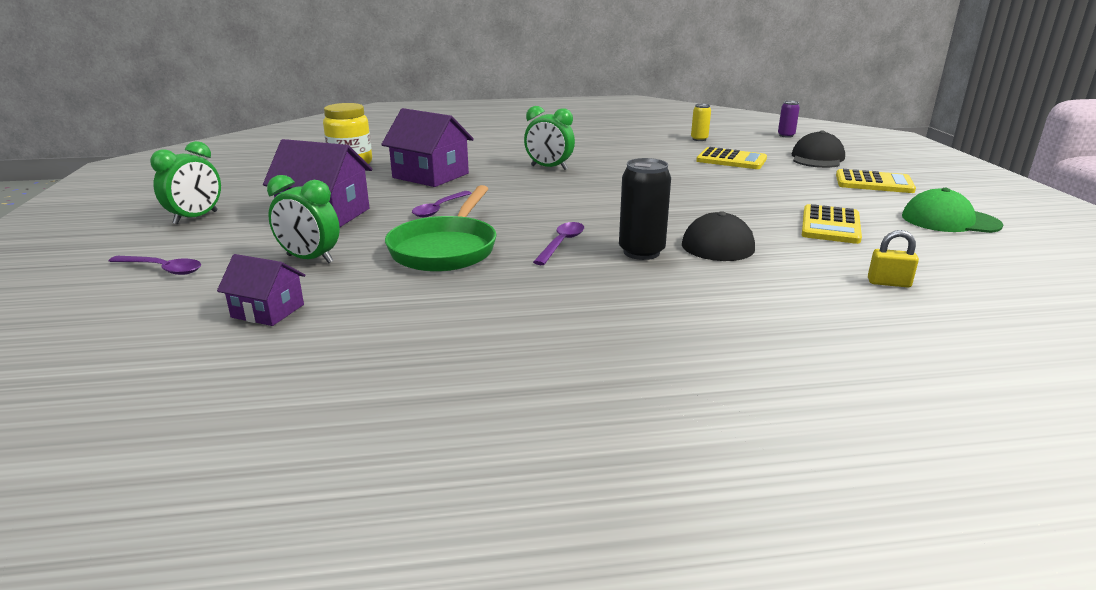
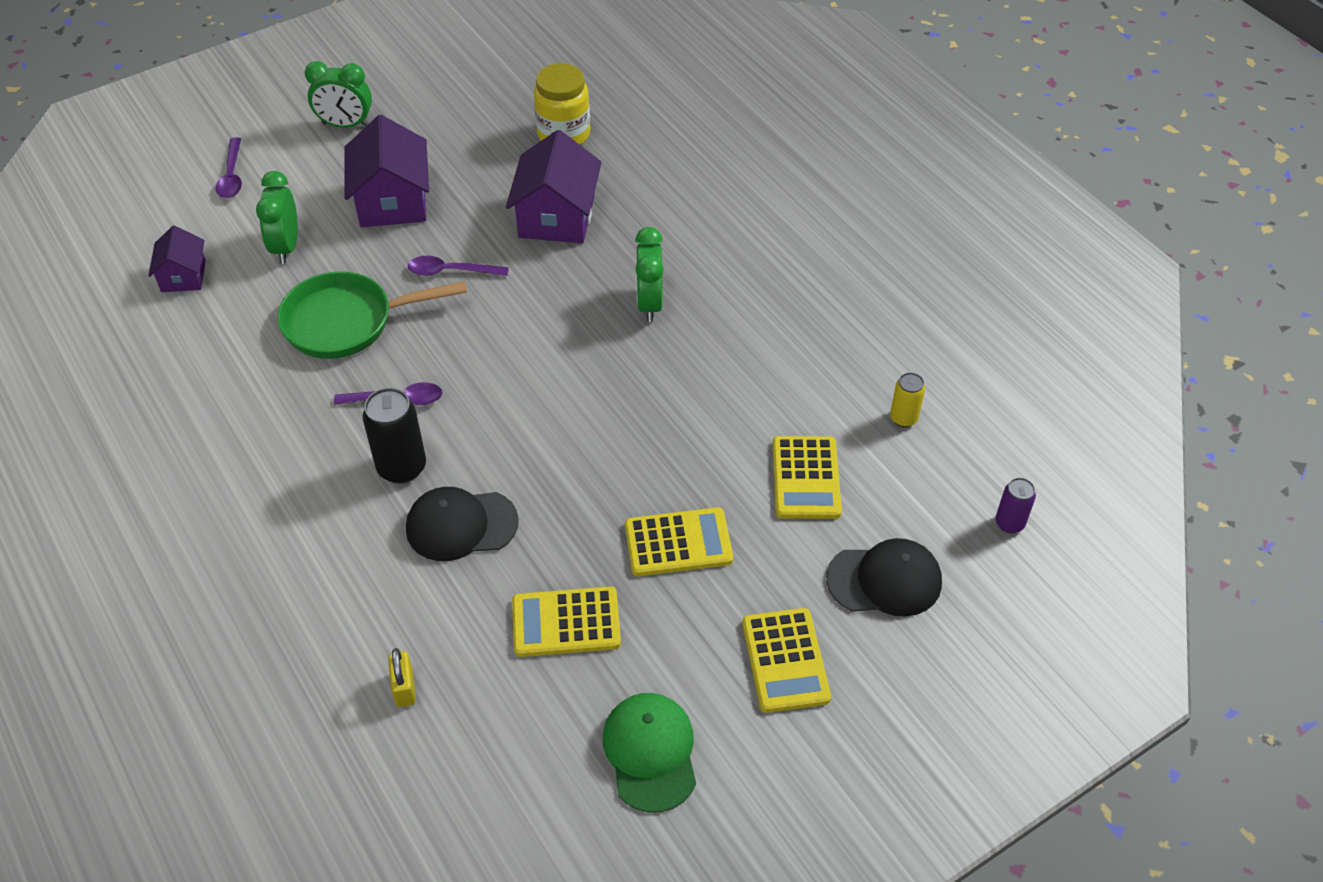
camera: 65 degrees right, 25 degrees up
none -> yellow calculator [625,507,733,576]

